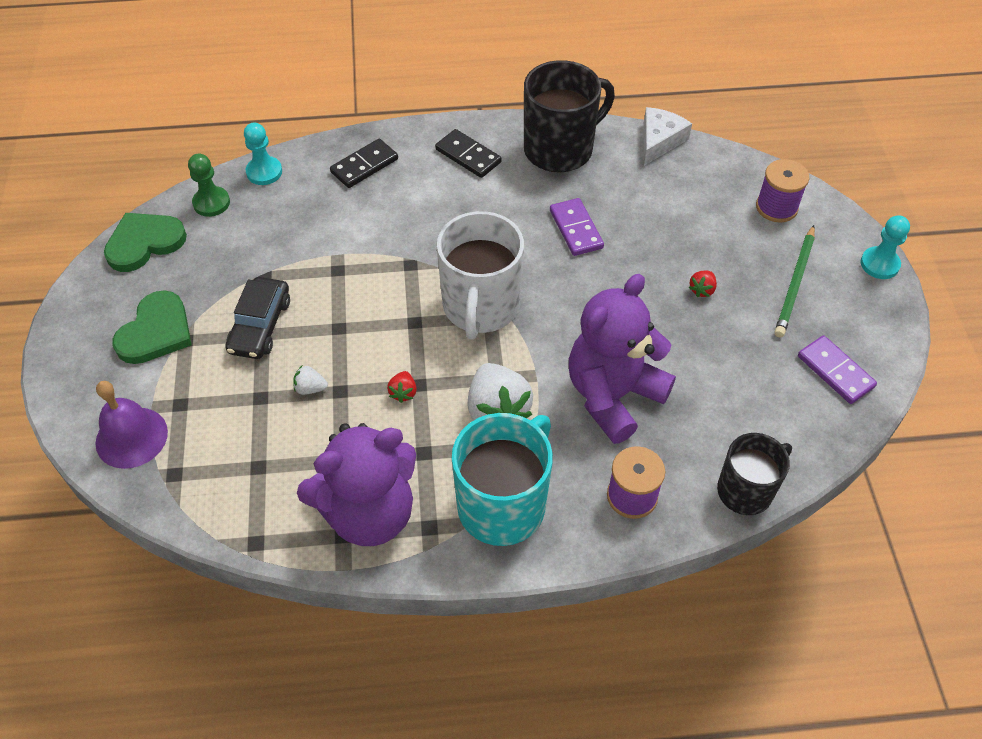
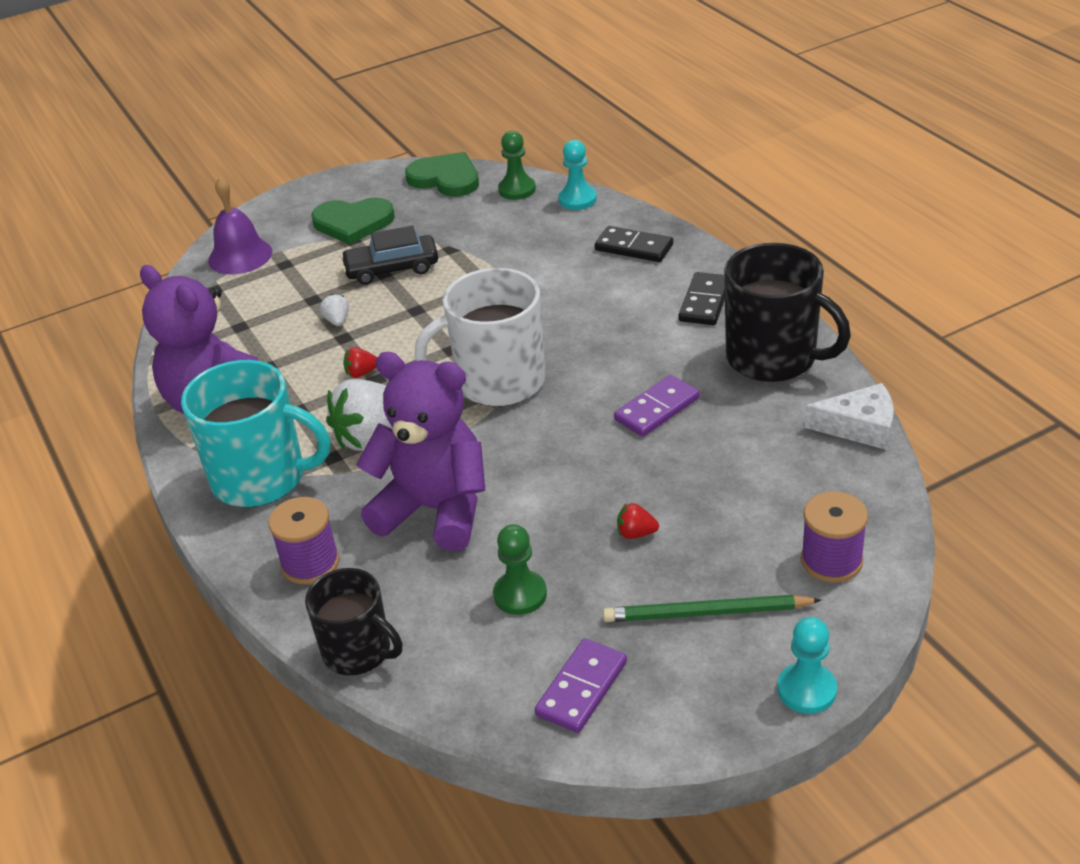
camera: 70 degrees right, 15 degrees down
none -> green pawn [493,524,547,615]

